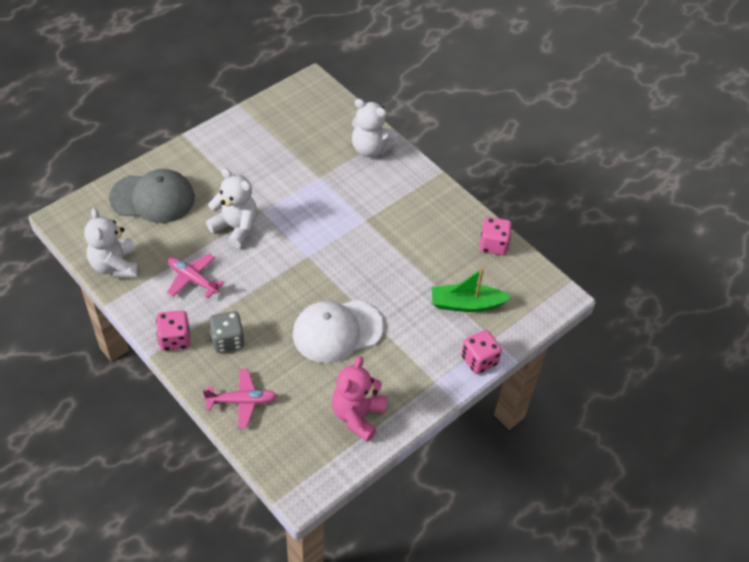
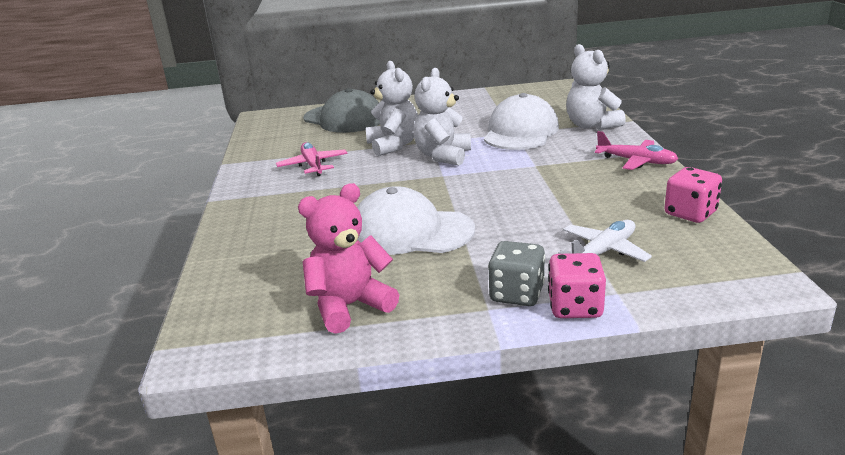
camera: 40 degrees right, 25 degrees down
white teddy bear [84,208,139,278] -> white teddy bear moved to [413,68,471,166]
pink dice [156,310,190,351] -> none
pink plane [203,369,277,428] -> pink plane moved to [595,131,679,170]
grey dice [209,311,245,353] -> grey dice moved to [488,241,545,306]
green boat [432,268,511,312] -> white plane [558,220,652,262]
none -> white cap [484,93,559,150]

